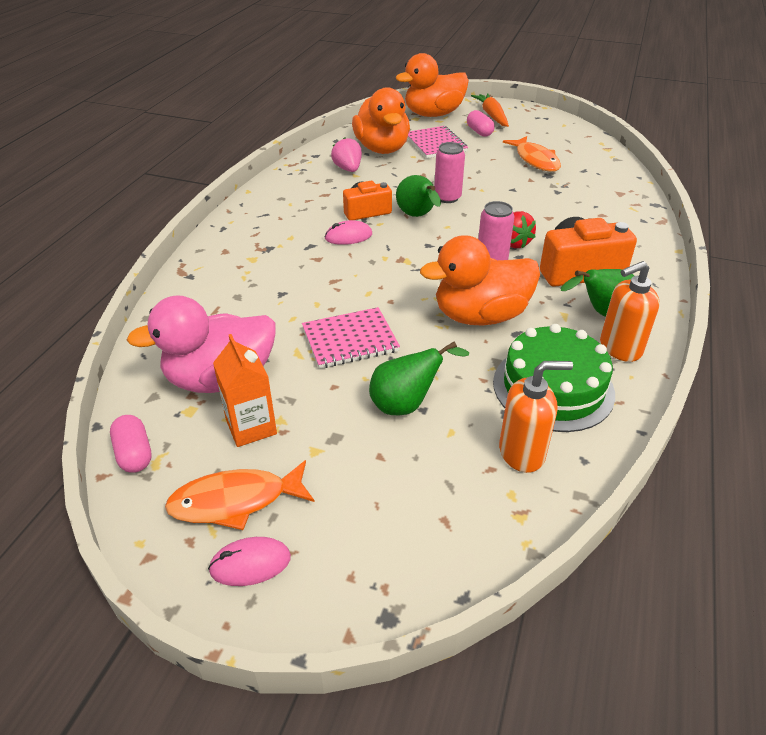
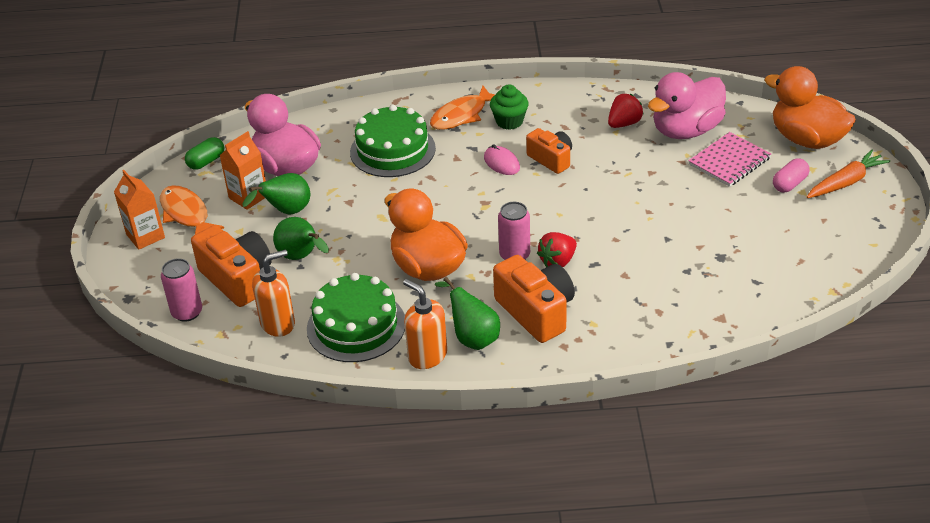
camera: 70 degrees right, 0 degrees up
pink capsule [110,415,152,473] -> green capsule [185,137,224,170]
pink mouse [208,537,291,586] -> orange carton [114,170,165,250]
pink notebook [302,307,400,369] -> none
pink strawberry [331,138,362,172] -> red strawberry [608,94,644,128]
orange duck [352,87,410,154] -> pink duck [648,72,726,139]
green pear [396,175,441,217] -> green pear moved to [242,173,310,215]
pink can [434,142,465,203] -> pink can moved to [161,258,202,322]
orange soap dispenser [499,361,573,473] -> orange soap dispenser turned 90 degrees counterclockwise [252,249,295,337]
orange fish [503,136,561,172] -> orange fish moved to [430,86,495,130]
none -> orange camera [191,225,272,307]
none -> green cake [350,105,436,177]
none -> green cupcake [490,85,529,130]

